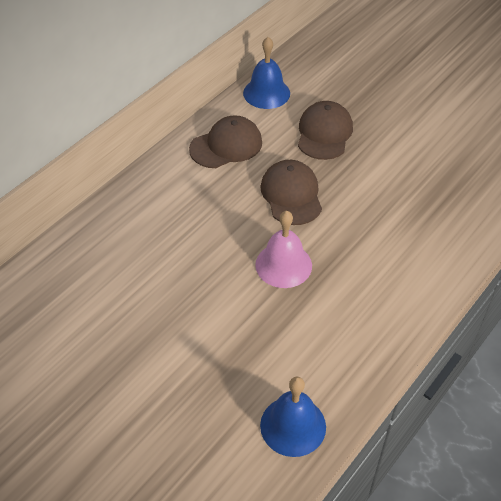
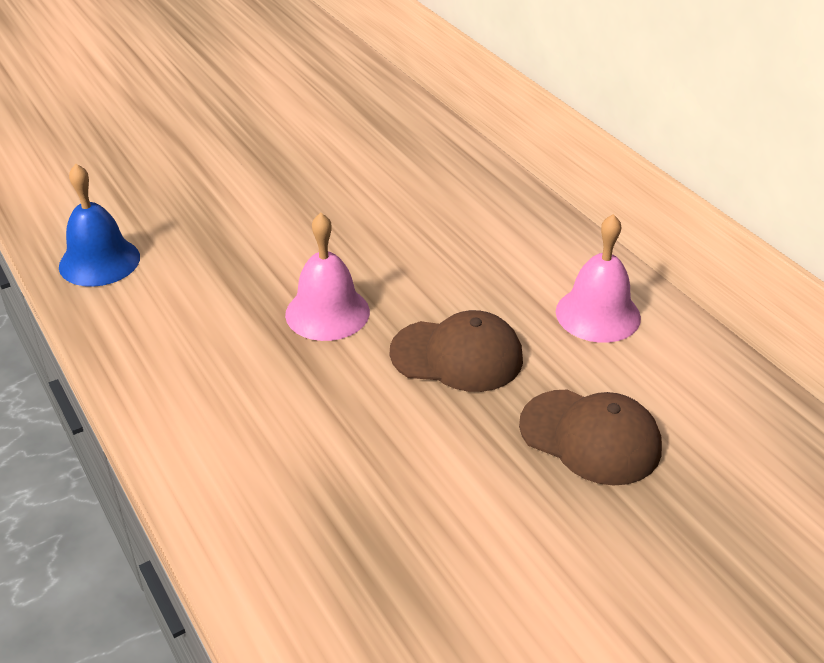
camera: 110 degrees right, 10 degrees down
brown cap [189,115,262,168] -> pink bell [556,214,641,343]
blue bell [243,37,290,109] -> none

